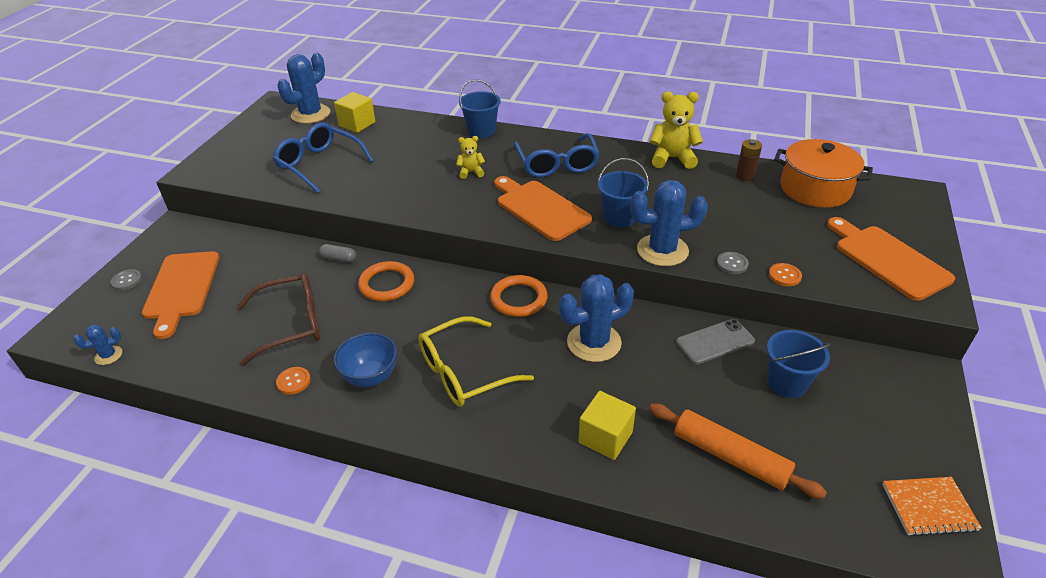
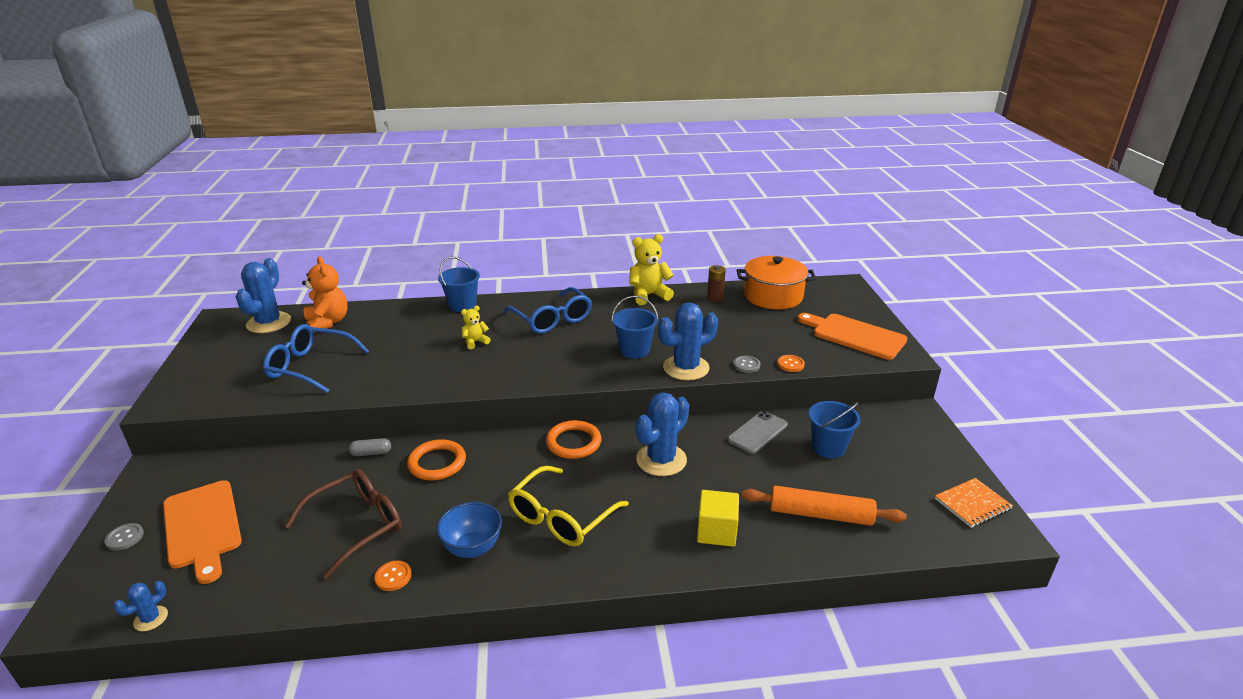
camera: 25 degrees left, 10 degrees down
yellow cube [334,92,376,133] -> orange teddy bear [302,256,348,333]
orange cutting board [494,176,592,241] -> none

